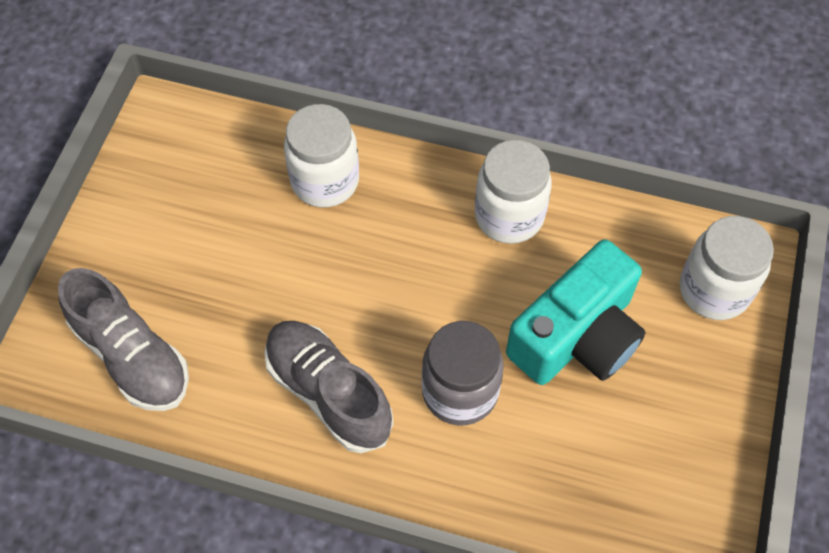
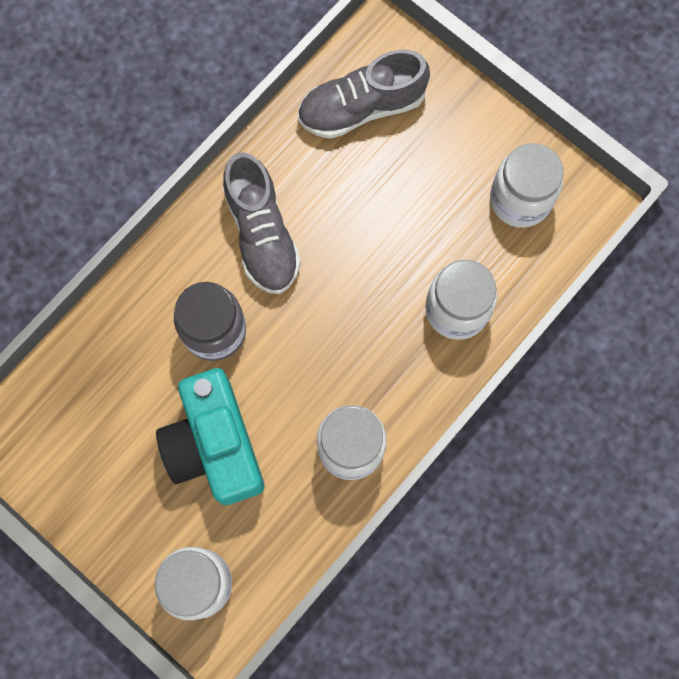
camera: 115 degrees right, 15 degrees up
grey shoe [264,321,393,453] -> grey shoe turned 90 degrees clockwise [223,152,301,294]
none -> white jar [490,143,564,228]

